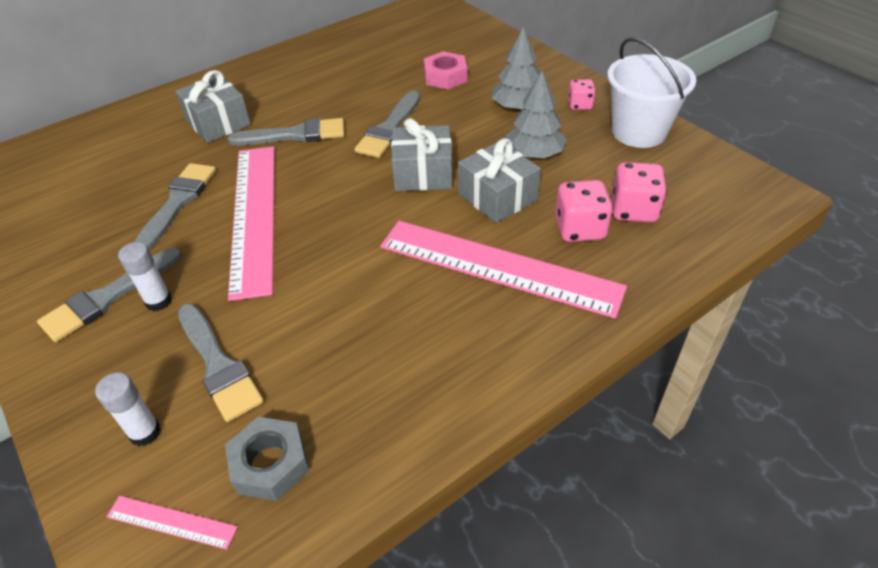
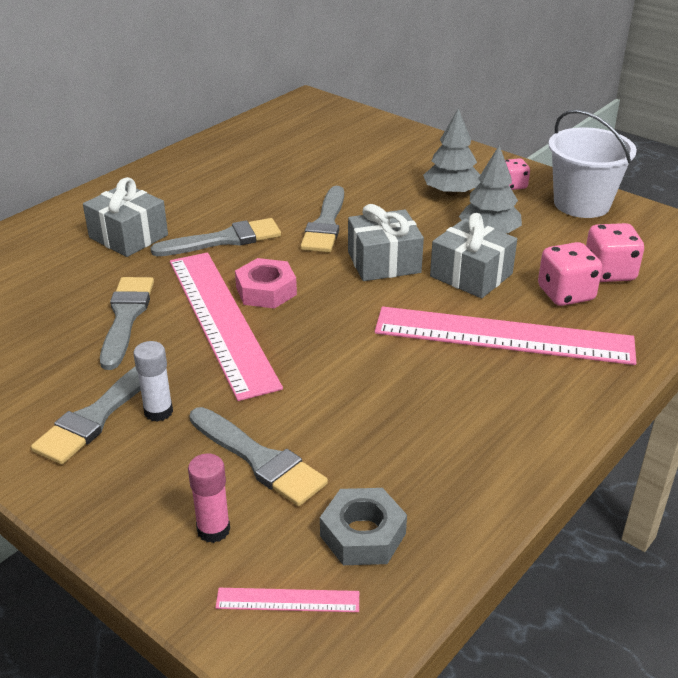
camera: 15 degrees left, 10 degrees down
white glue stick [95,372,161,446] -> pink glue stick [188,453,230,543]
pink nut [424,51,467,89] -> pink nut moved to [235,258,297,309]

